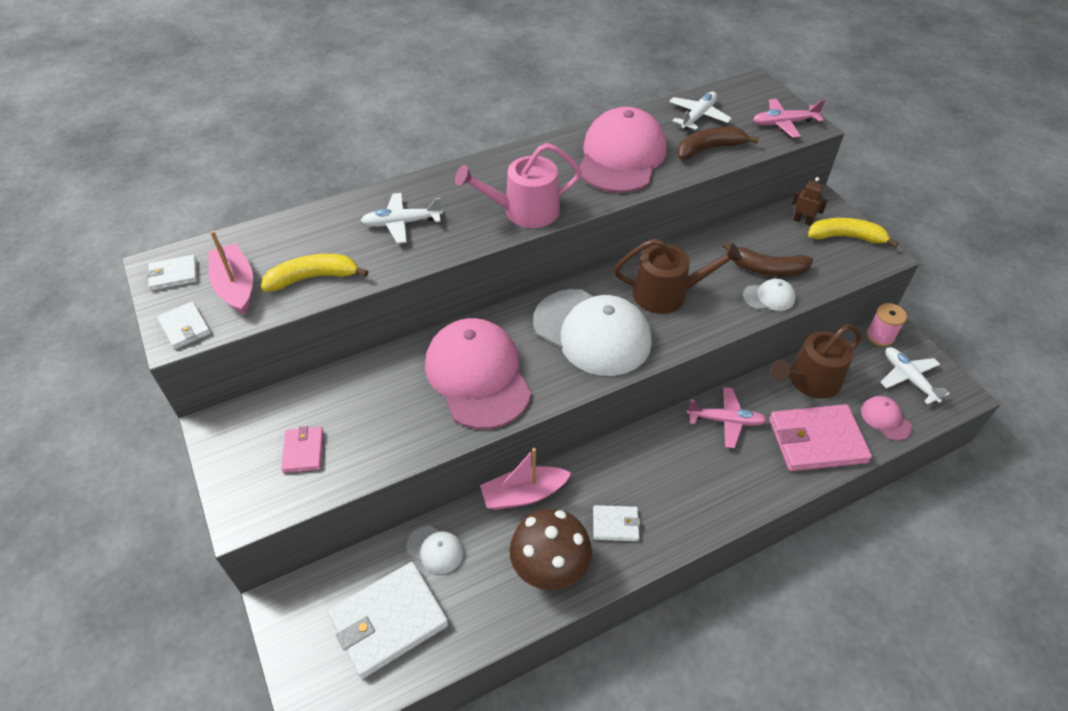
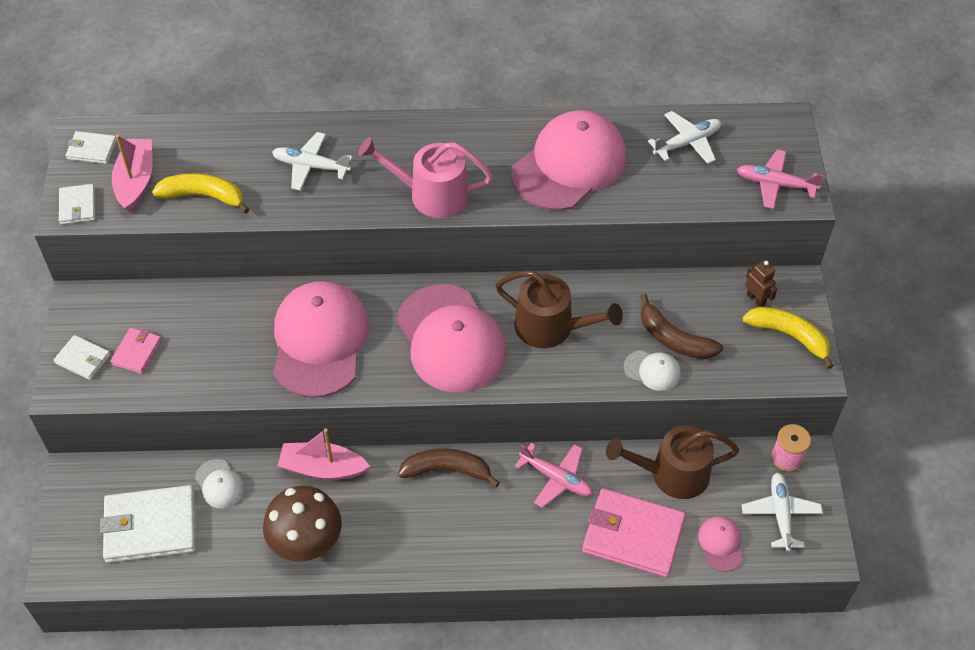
camera: 25 degrees right, 5 degrees up
white cap [533,289,652,376] -> pink cap [397,284,507,393]
white wallet [593,505,640,541] -> white wallet moved to [54,335,111,380]
brown banana [677,127,759,160] -> brown banana moved to [398,449,500,487]

